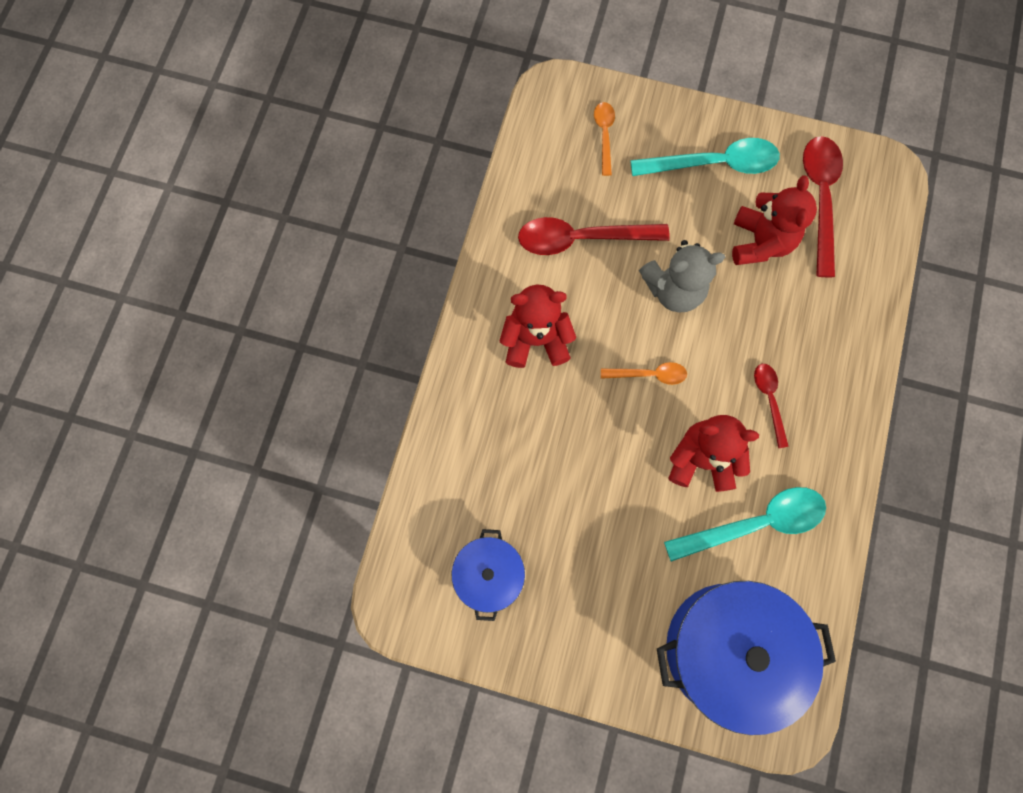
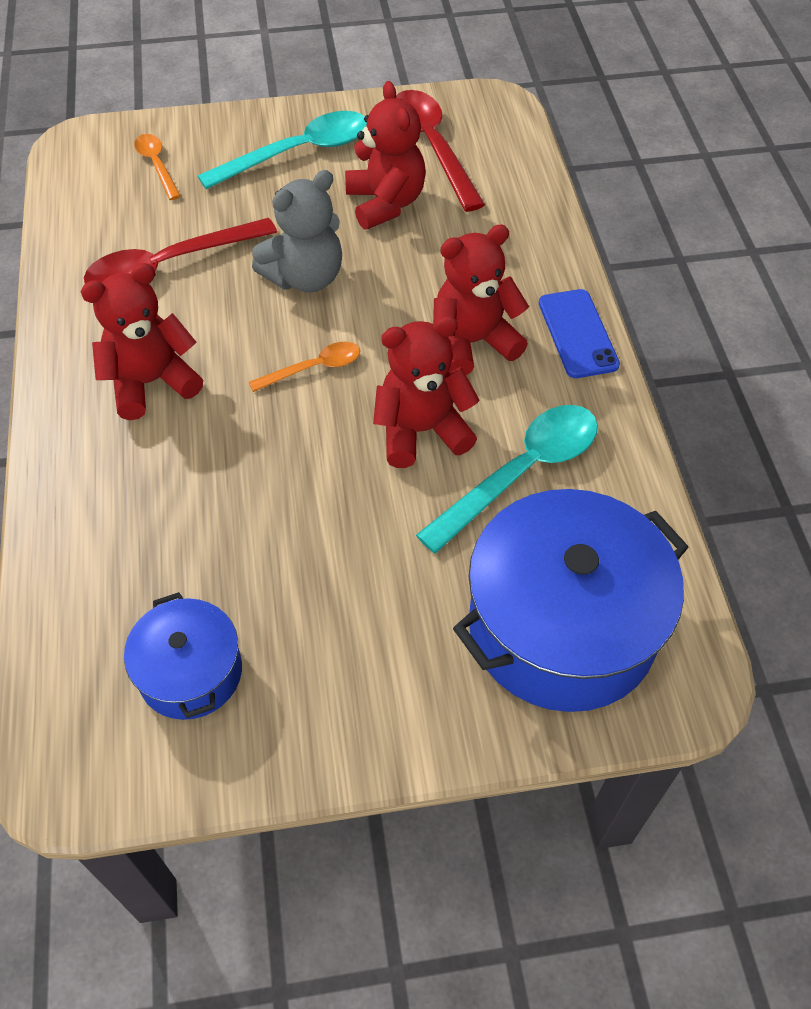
camera: 25 degrees left, 20 degrees down
red spoon [754,364,789,449] -> red teddy bear [433,224,529,375]
none -> blue phone [539,289,620,378]

